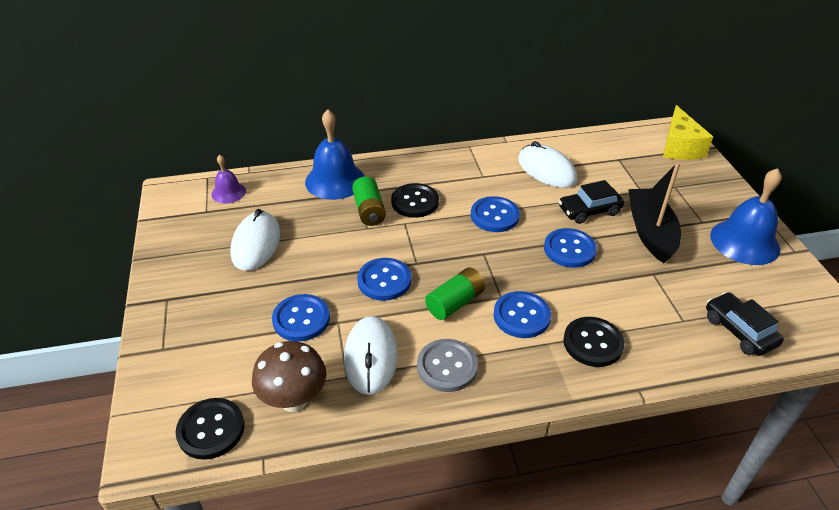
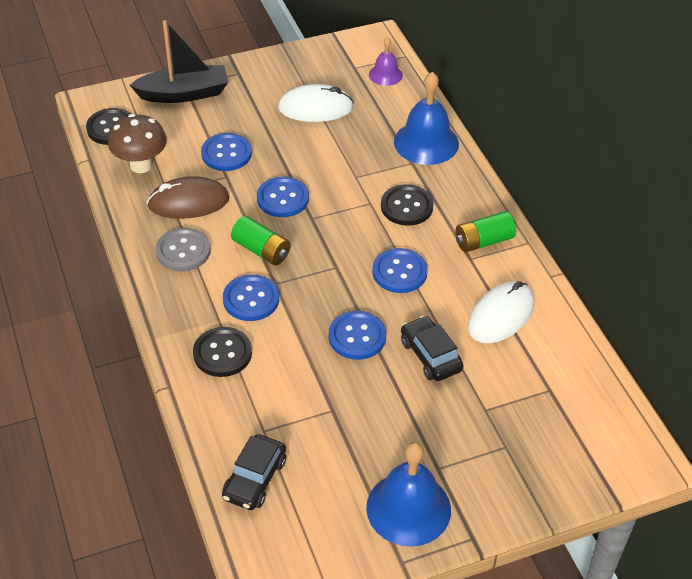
camera: 80 degrees right, 5 degrees up
white mouse [344,316,398,395] -> brown mouse [147,176,229,219]
green battery [352,176,386,226] -> green battery moved to [455,211,516,252]
black boat [628,162,681,263] -> black boat moved to [130,20,228,103]
yellow cheese [663,105,713,160] -> none
black car [706,292,784,356] -> black car turned 150 degrees clockwise [222,434,286,510]

